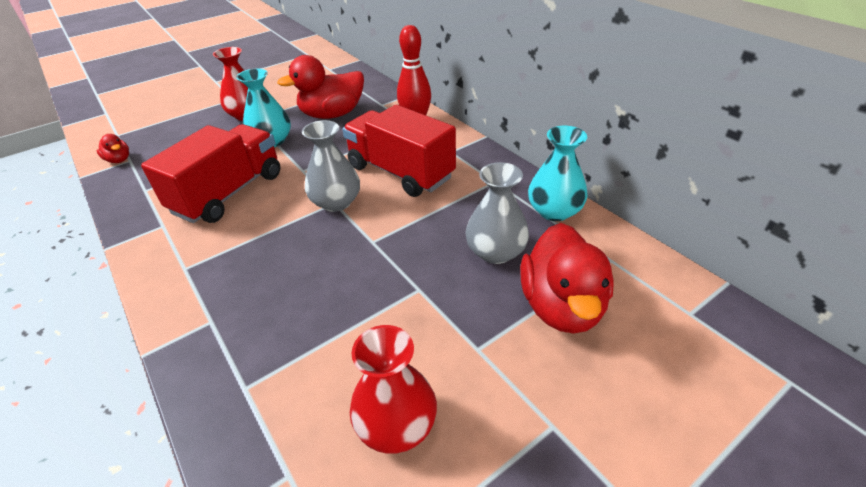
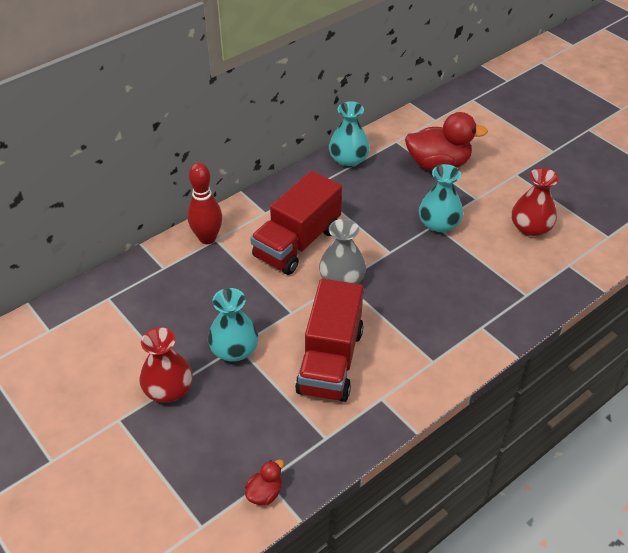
camera: 95 degrees left, 5 degrees up
red truck [141,124,280,223] -> red truck turned 105 degrees counterclockwise [295,279,363,402]
red duck [277,55,364,119] -> none
grey vase [465,162,529,264] -> none
none -> turquoise vase [419,164,463,233]

